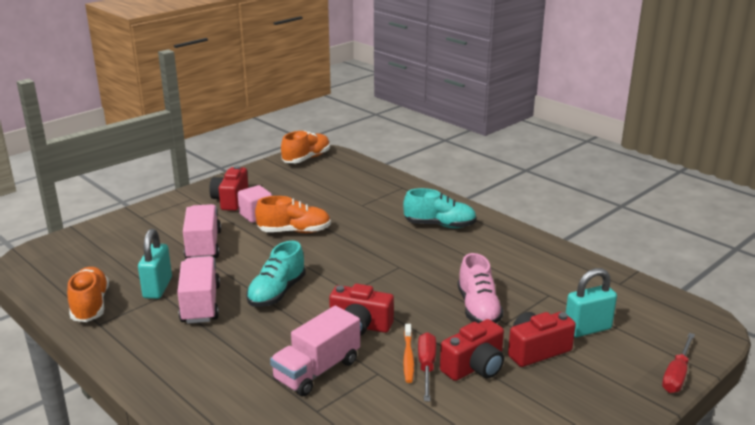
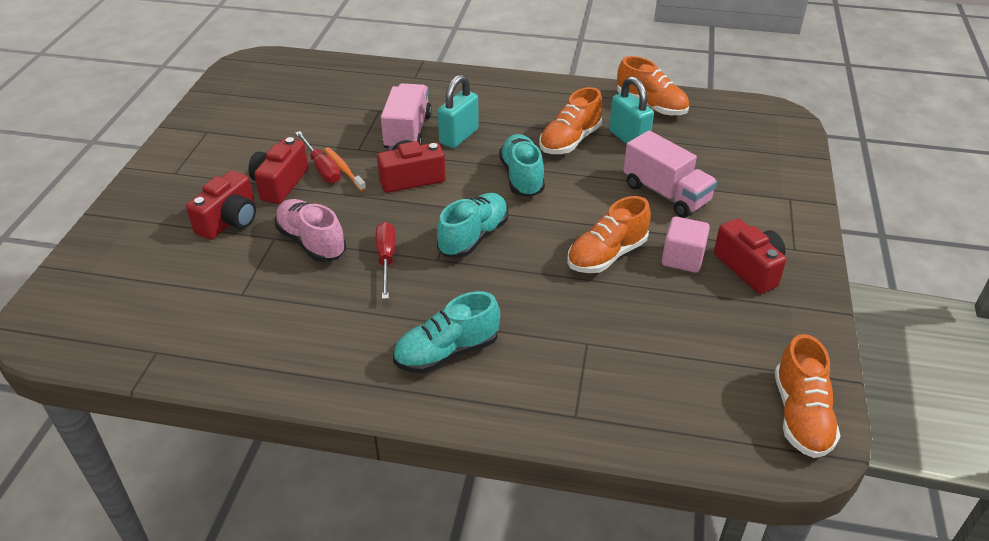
camera: 145 degrees right, 15 degrees up
pink truck [177,256,220,324] -> orange shoe [539,87,602,154]
turquoise padlock [566,268,617,337] -> turquoise padlock moved to [438,75,479,148]
red screwdriver [662,333,695,393] -> red screwdriver moved to [376,222,396,299]
none -> turquoise shoe [437,193,508,258]

